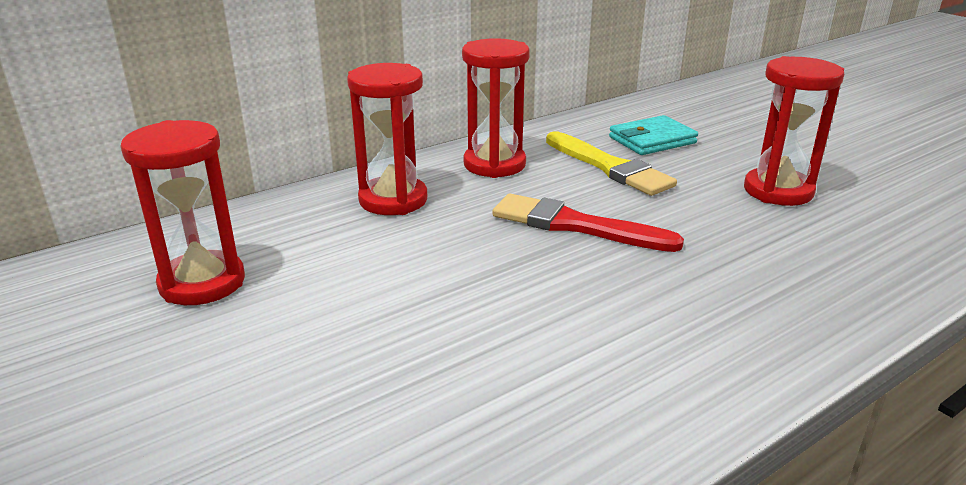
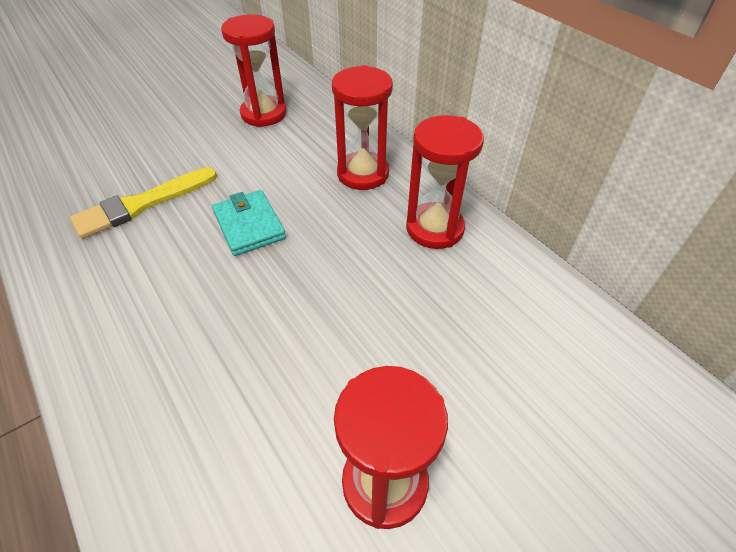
camera: 90 degrees right, 20 degrees up
red brush [493,194,684,252] -> none
yellow brush [546,131,677,196] -> yellow brush moved to [70,167,217,239]
turquoise wallet [609,115,698,155] -> turquoise wallet moved to [212,190,286,256]

